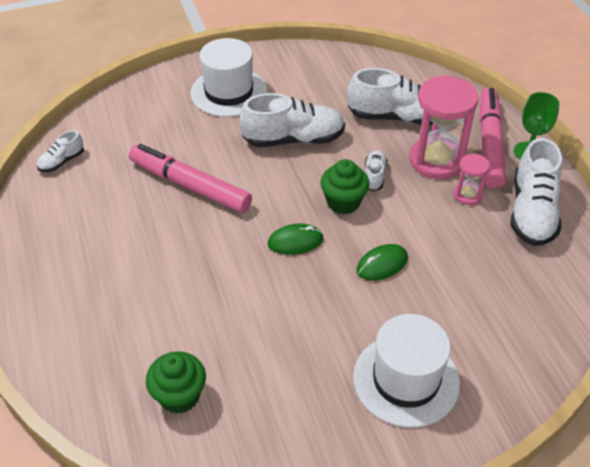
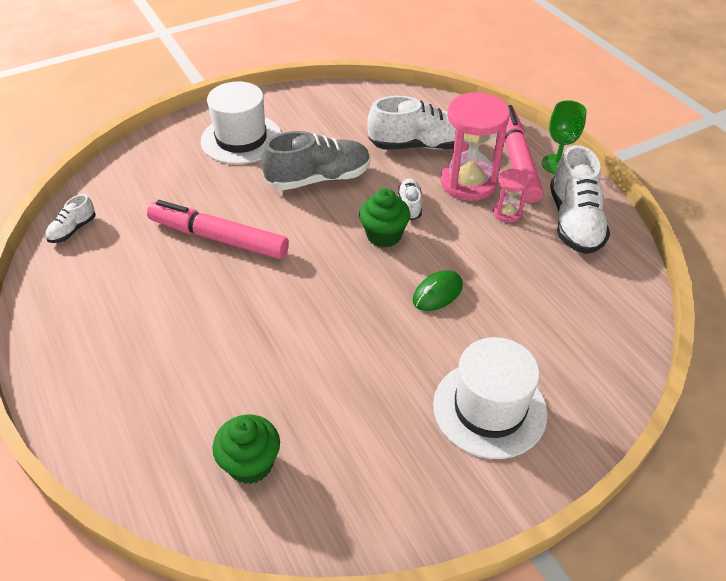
camera: 10 degrees left, 0 degrees up
white shoe [240,93,345,147] -> grey shoe [261,131,370,190]
green mouse [268,224,323,255] -> none

